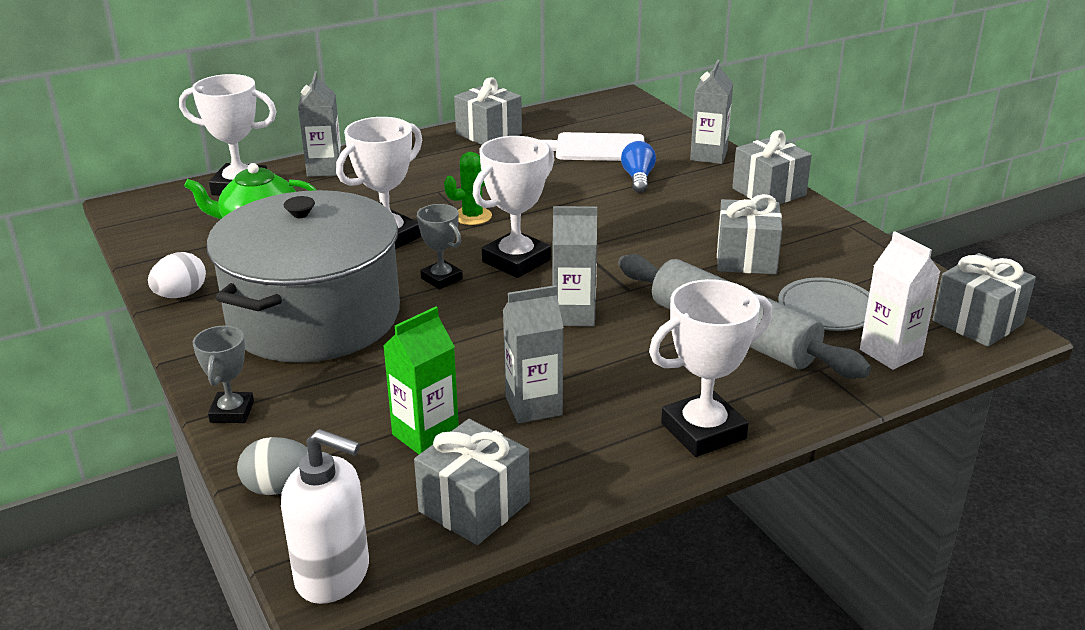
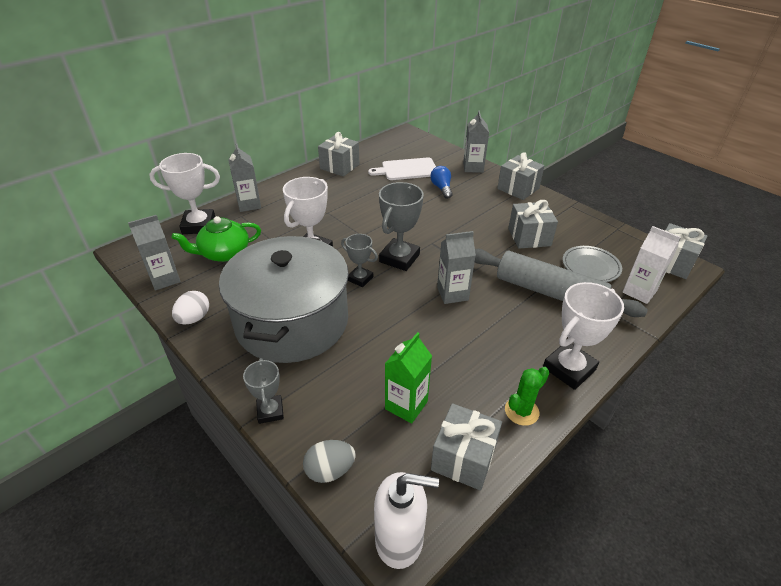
camera: 15 degrees left, 10 degrees up
green cactus [444,152,492,225] -> green cactus moved to [505,367,549,426]
white trophy [473,136,555,278] -> grey trophy [379,182,424,271]
grey carton [503,285,564,424] -> grey carton moved to [128,215,181,290]

